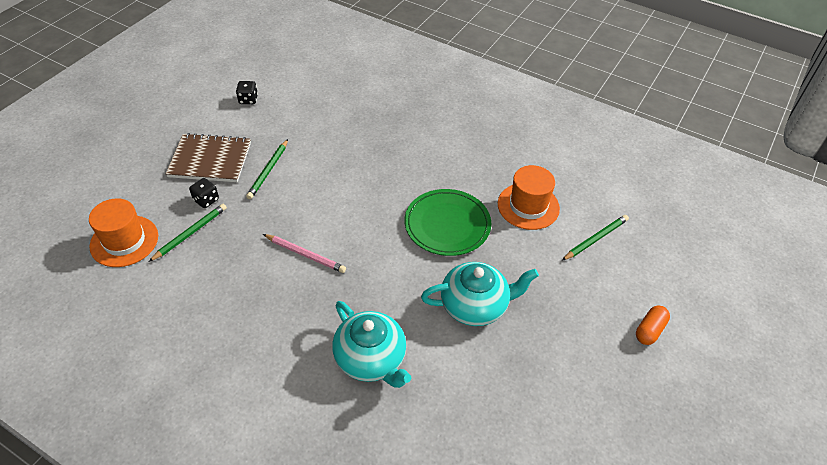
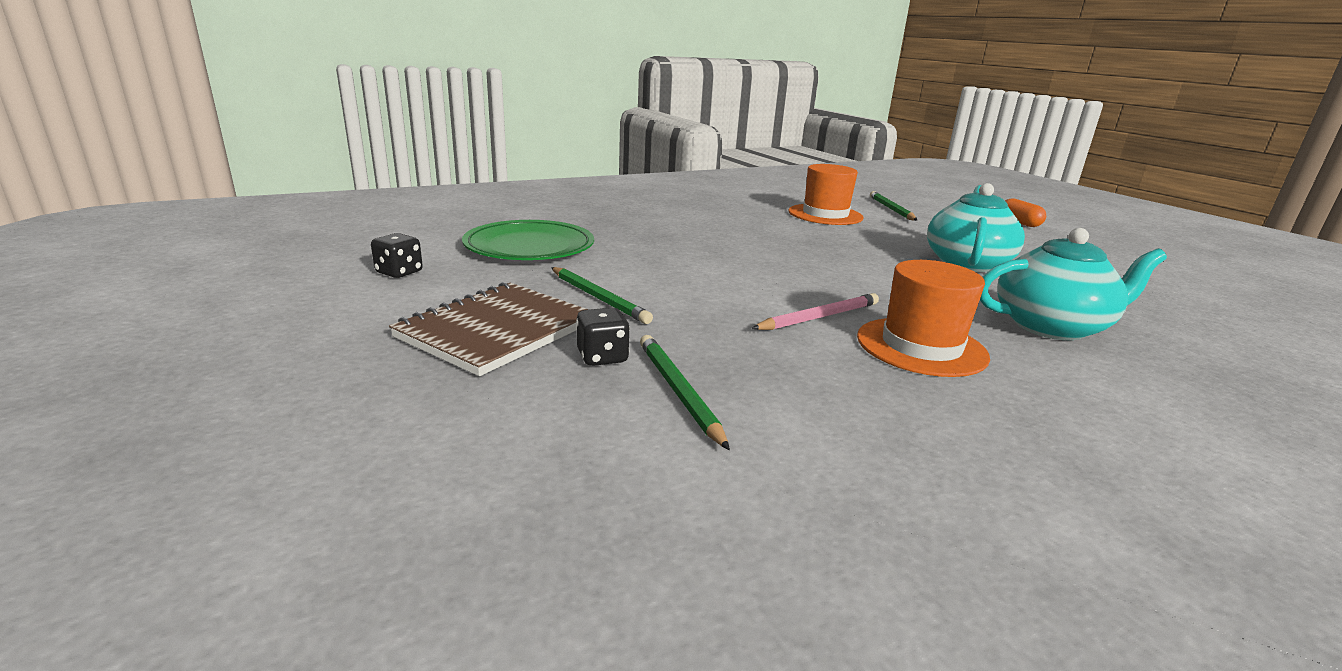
camera: 60 degrees left, 25 degrees down
orange hat [89,198,158,267] -> orange hat moved to [857,260,990,377]
green plate [405,189,491,256] -> green plate moved to [462,220,594,260]

